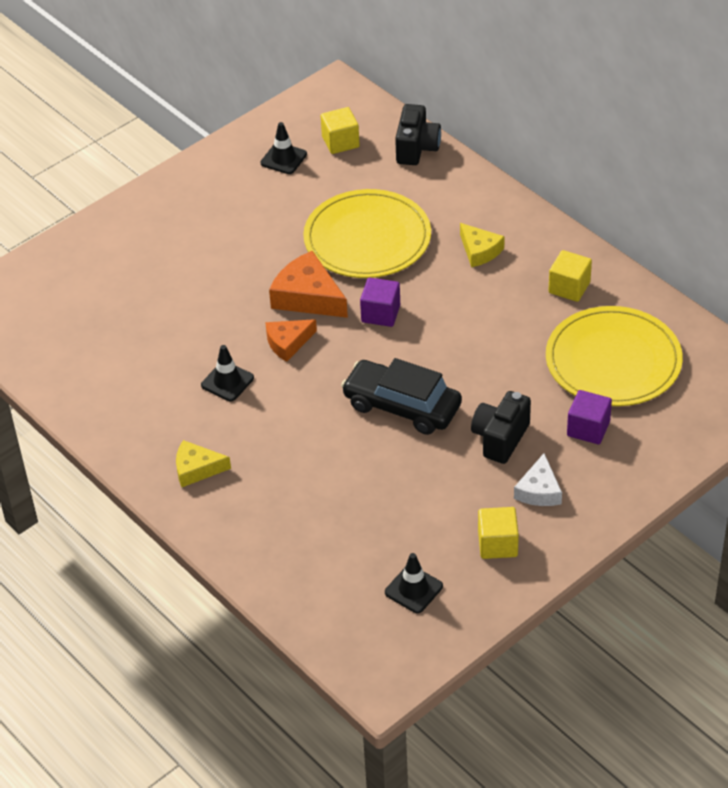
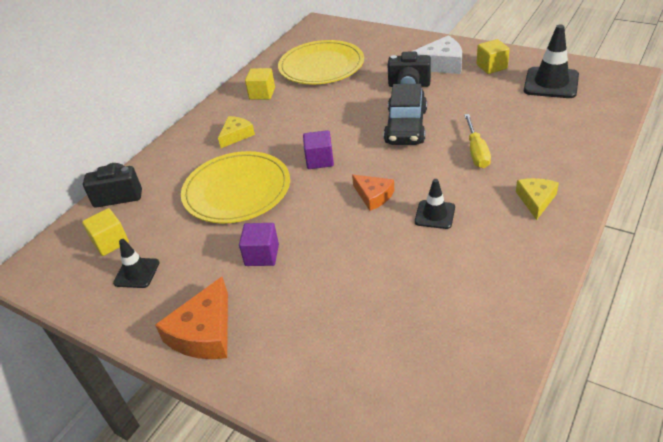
camera: 105 degrees left, 5 degrees down
yellow cheese [176,440,231,487] -> yellow cheese turned 150 degrees counterclockwise [516,178,559,220]
orange cheese [269,251,348,318] -> orange cheese moved to [155,277,228,359]
black traffic cone [385,553,443,613] -> black traffic cone [524,25,579,98], size x1.69
white cheese [514,453,562,506] -> white cheese [411,36,462,74], size x1.58
purple cube [567,390,612,444] -> purple cube moved to [239,223,279,266]
none -> yellow screwdriver [464,114,491,168]

